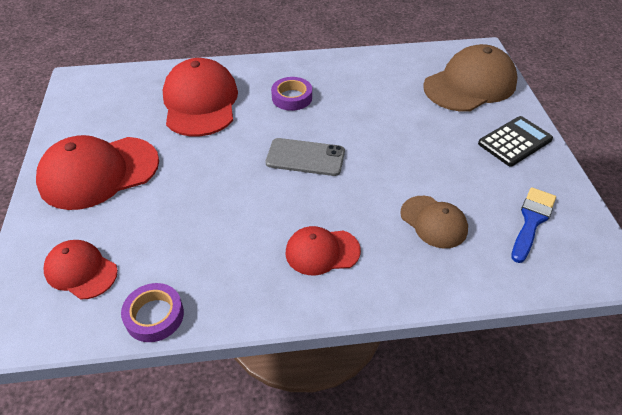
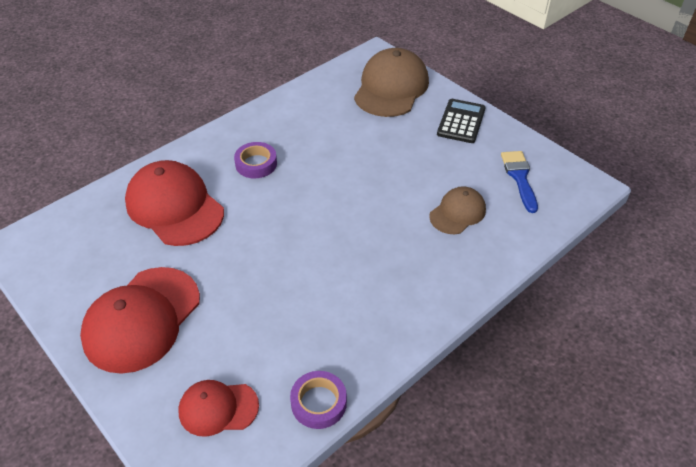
camera: 35 degrees left, 0 degrees up
grey phone [266,138,345,176] -> none
red cap [286,226,361,275] -> none
brown cap [400,196,468,248] -> brown cap turned 60 degrees counterclockwise [429,186,486,234]

